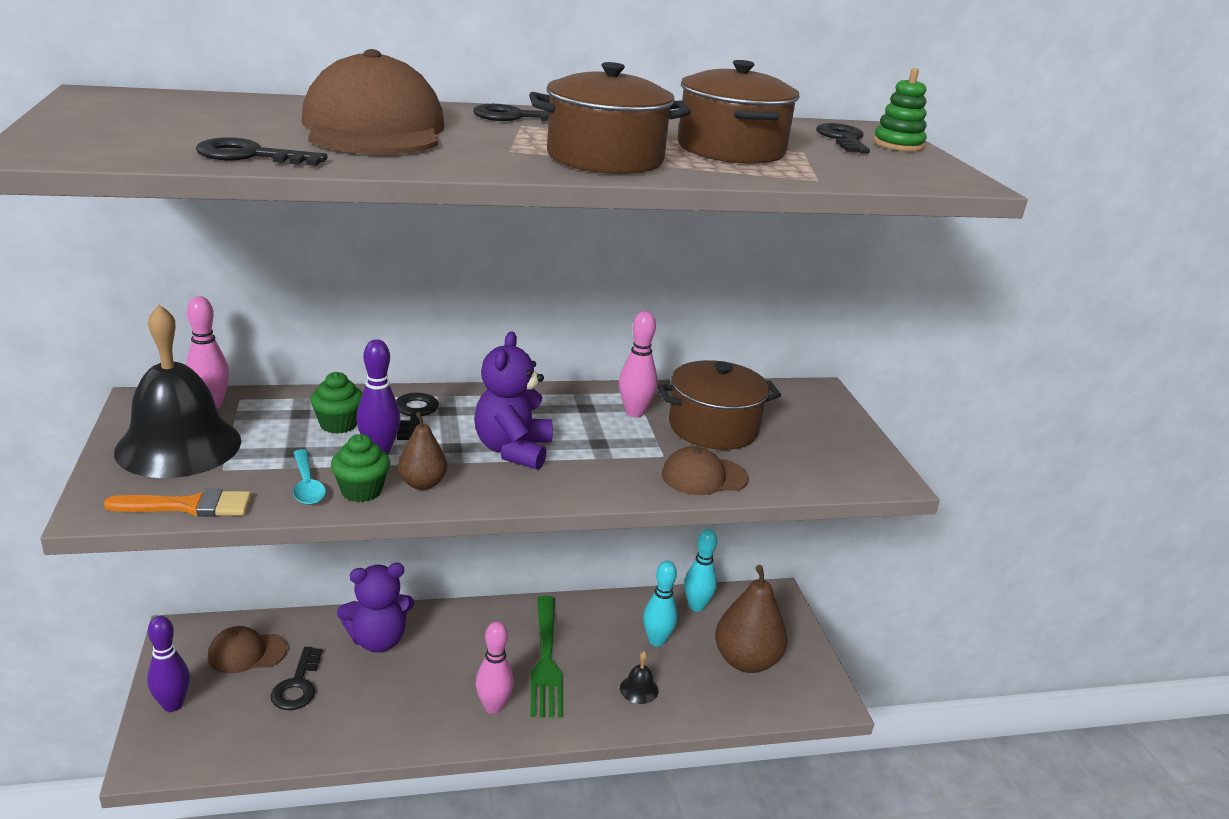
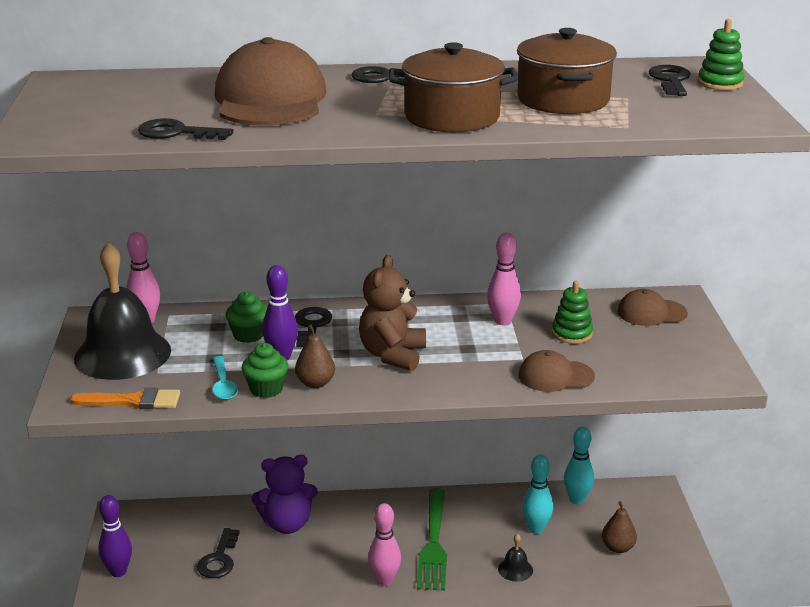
camera: 10 degrees right, 0 degrees up
brown cap [208,626,287,673] -> brown cap moved to [617,289,688,326]
purple teddy bear [474,331,553,470] -> brown teddy bear [359,255,426,371]
brown pot [657,360,781,450] -> green stacking toy [552,281,593,344]
brown pear [715,565,787,673] -> brown pear [602,501,637,553], size x0.53

